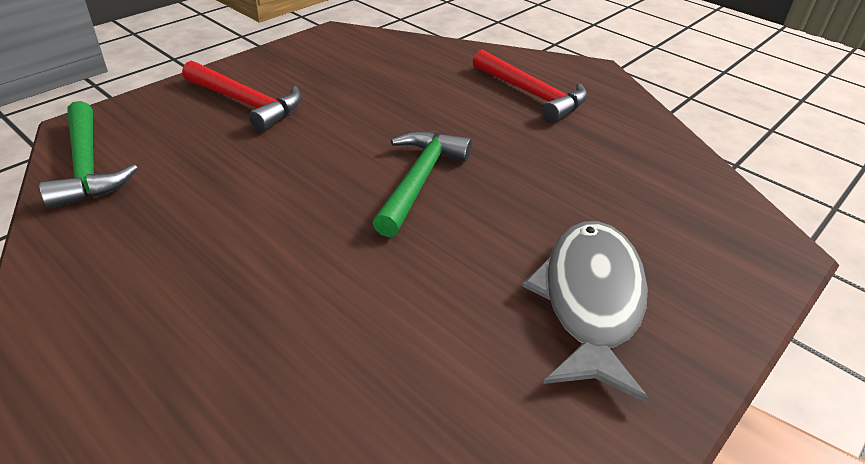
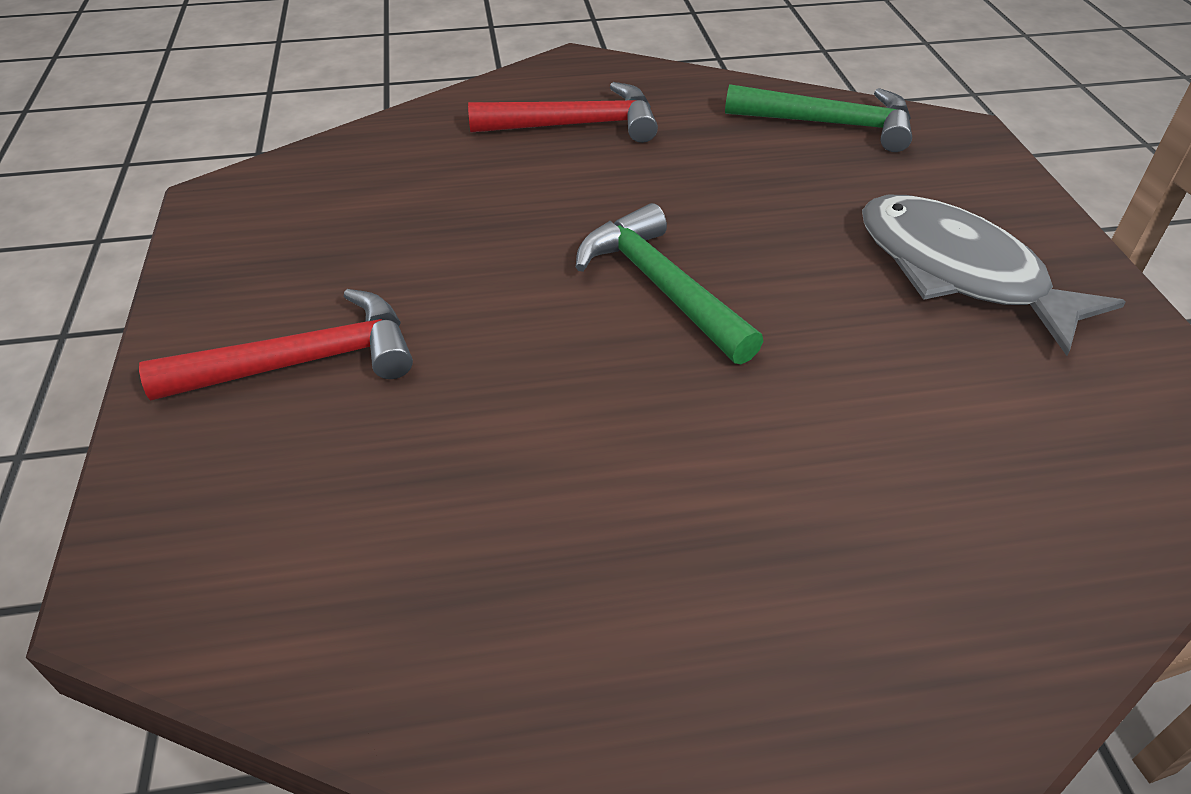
camera: 50 degrees left, 5 degrees up
green hammer [39,101,138,209] -> green hammer moved to [725,84,912,152]

